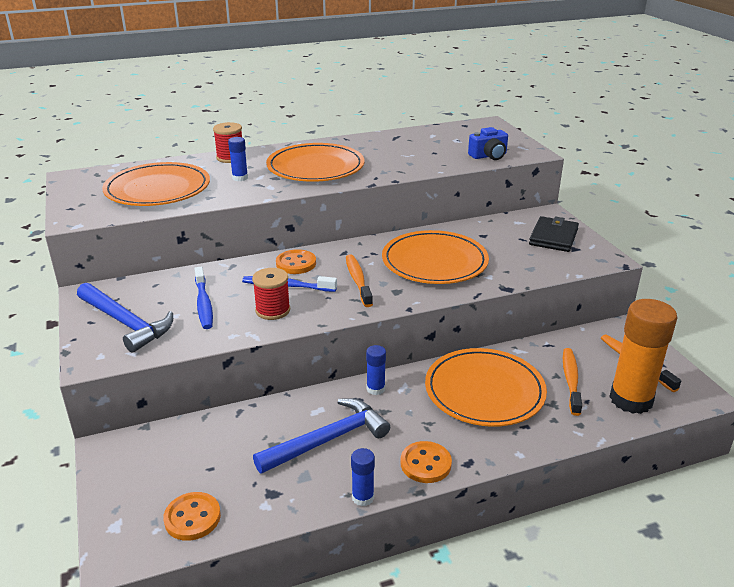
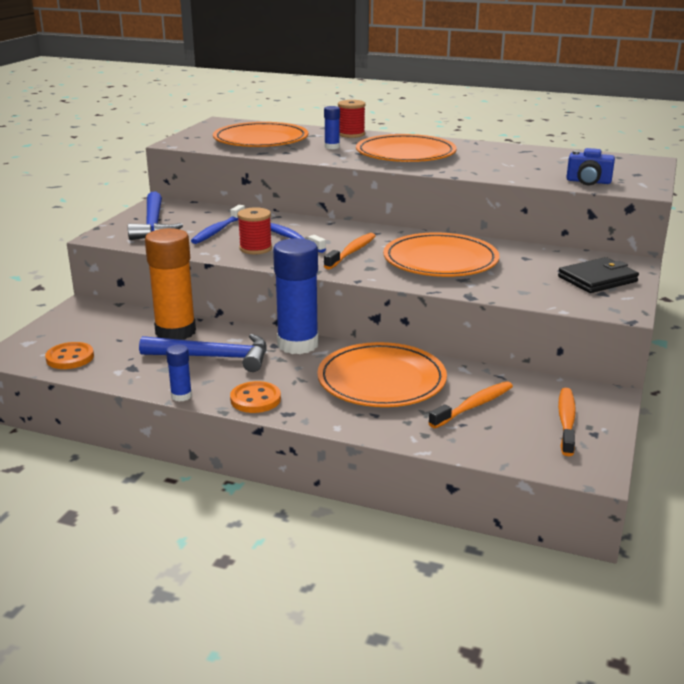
camera: 40 degrees right, 5 degrees down
orange button [276,249,316,274] -> none
blue glue stick [366,345,386,395] -> blue glue stick [273,238,319,354], size x2.20
orange glue stick [609,299,677,414] -> orange glue stick moved to [145,228,196,340]

